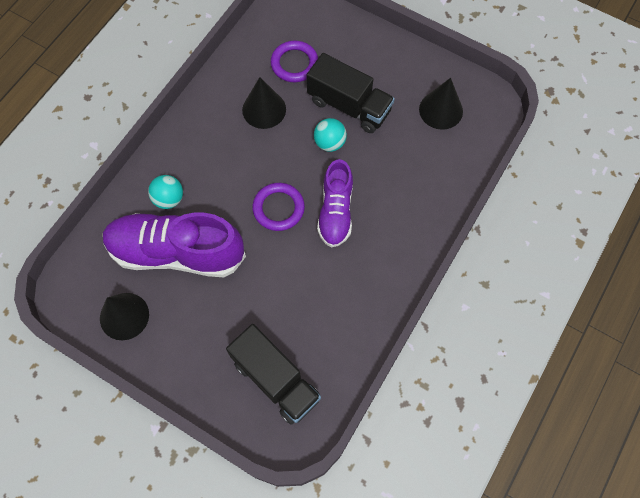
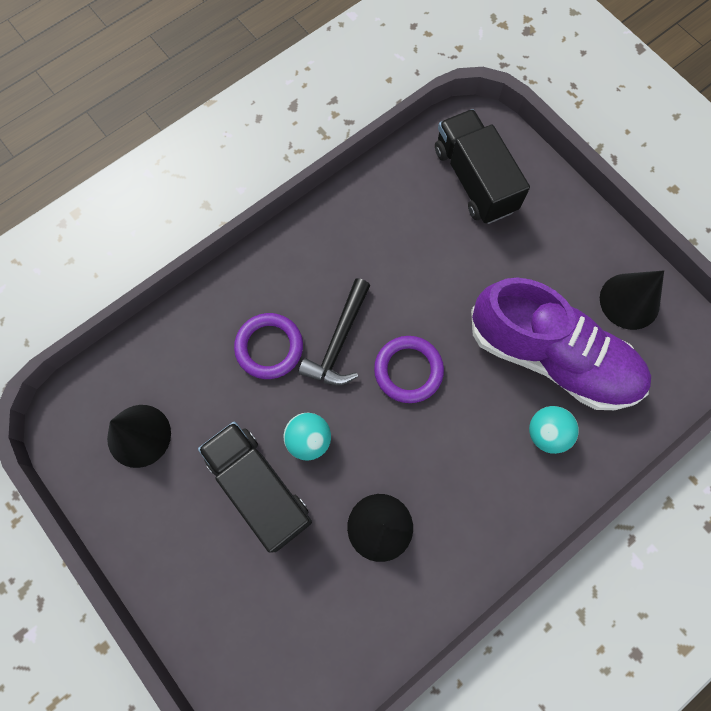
camera: 160 degrees left, 5 degrees up
purple ring [271,41,318,82] -> purple ring moved to [234,313,303,379]
purple shoe [317,159,353,247] -> black hammer [298,278,370,385]

